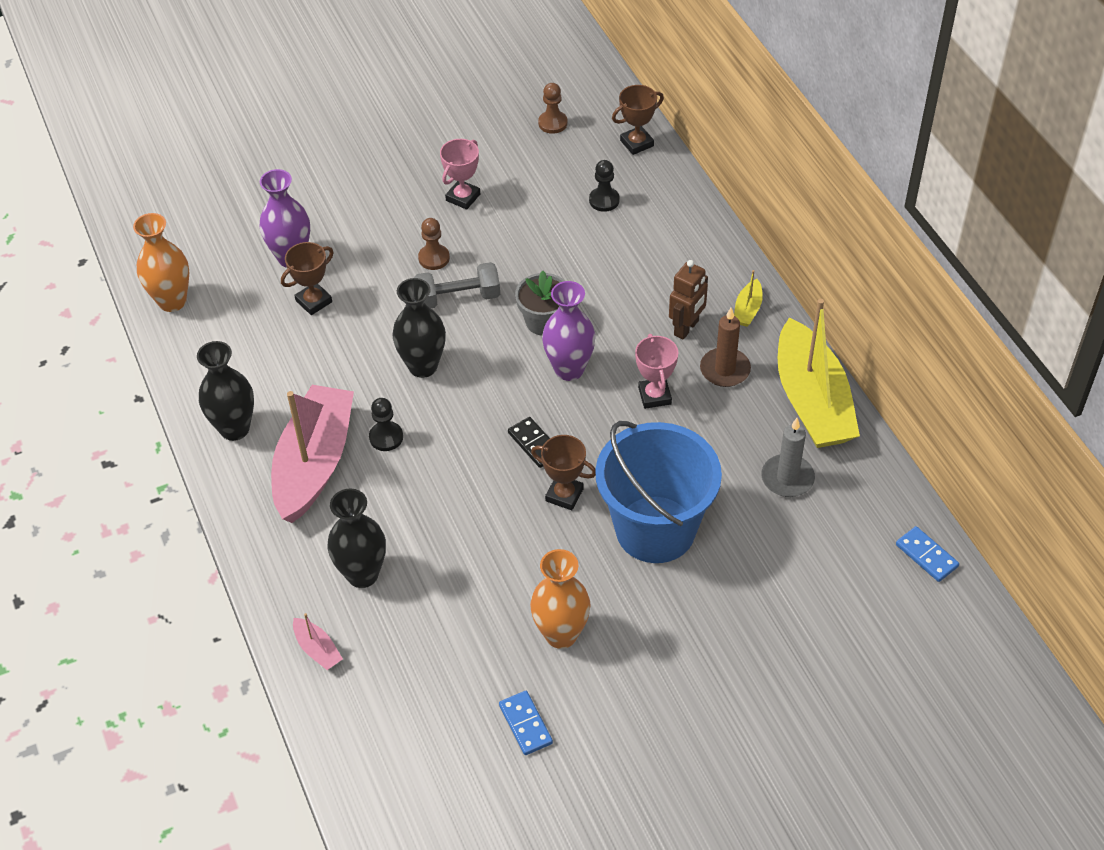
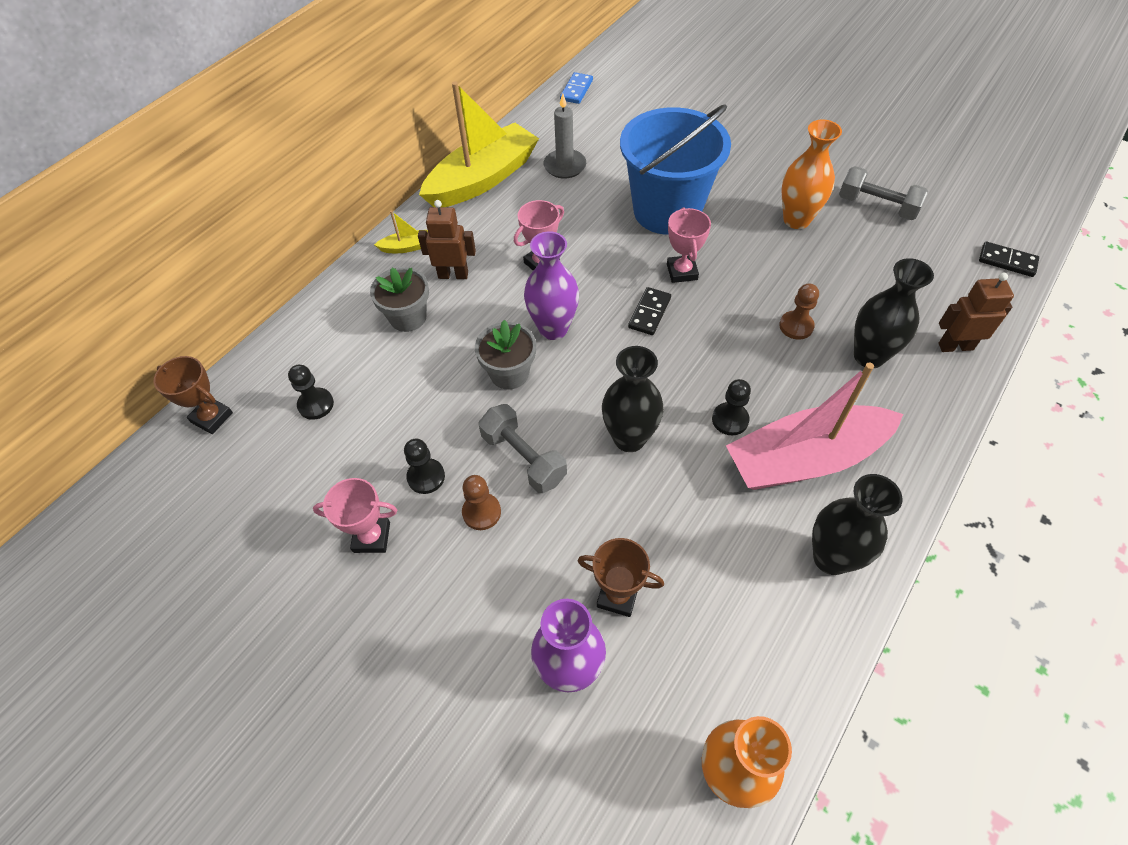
camera: 120 degrees left, 5 degrees up
pink boat [293,613,343,670] -> brown robot [938,273,1014,352]
blue domino [499,691,553,755] -> grey dumbbell [839,166,928,220]
brown trophy [531,435,596,510] -> pink trophy [667,207,711,283]
brown pawn [538,83,568,134] -> brown pawn moved to [779,283,819,340]
brown candle [700,308,751,387] -> none
none -> grey flower pot [370,267,429,332]
none -> black pawn [404,439,445,494]
none -> black domino [979,242,1039,277]

